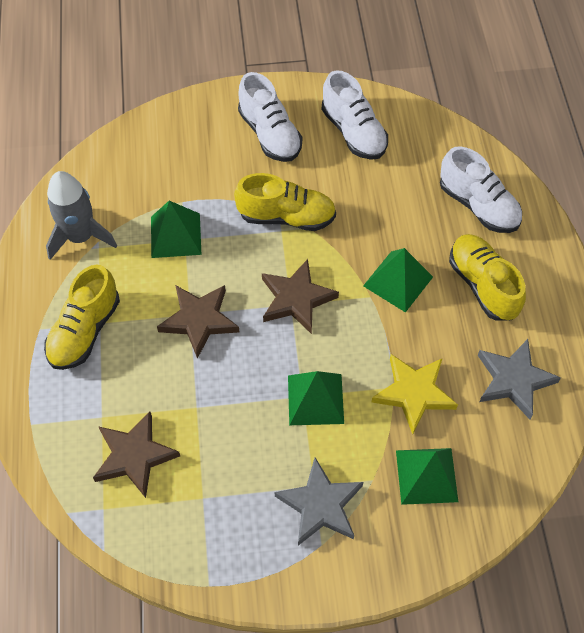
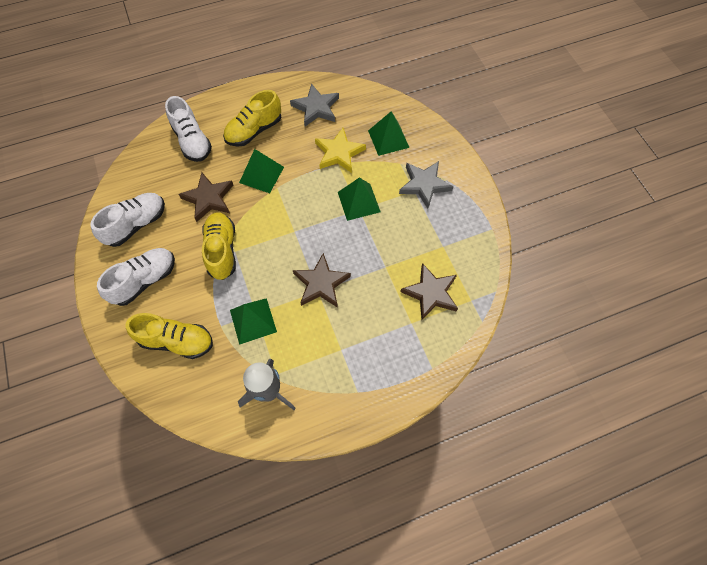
camera: 105 degrees left, 5 degrees up
yellow shoe [44,264,120,370] -> yellow shoe moved to [125,313,213,359]
brown star [262,259,339,334] -> brown star moved to [179,172,233,222]
white shoe [440,146,522,233] -> white shoe turned 120 degrees clockwise [165,96,212,162]

